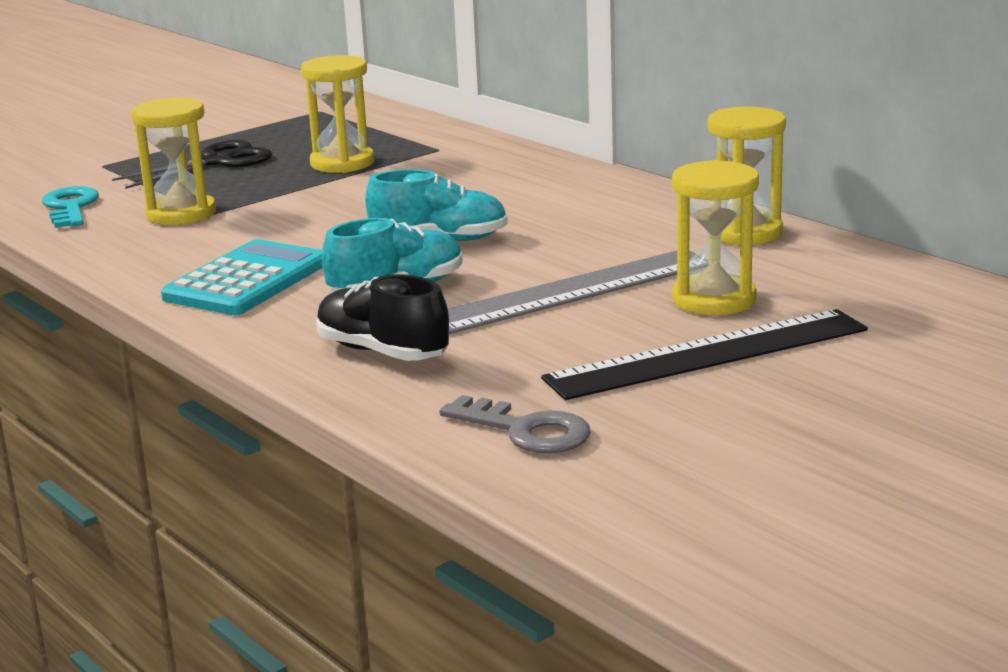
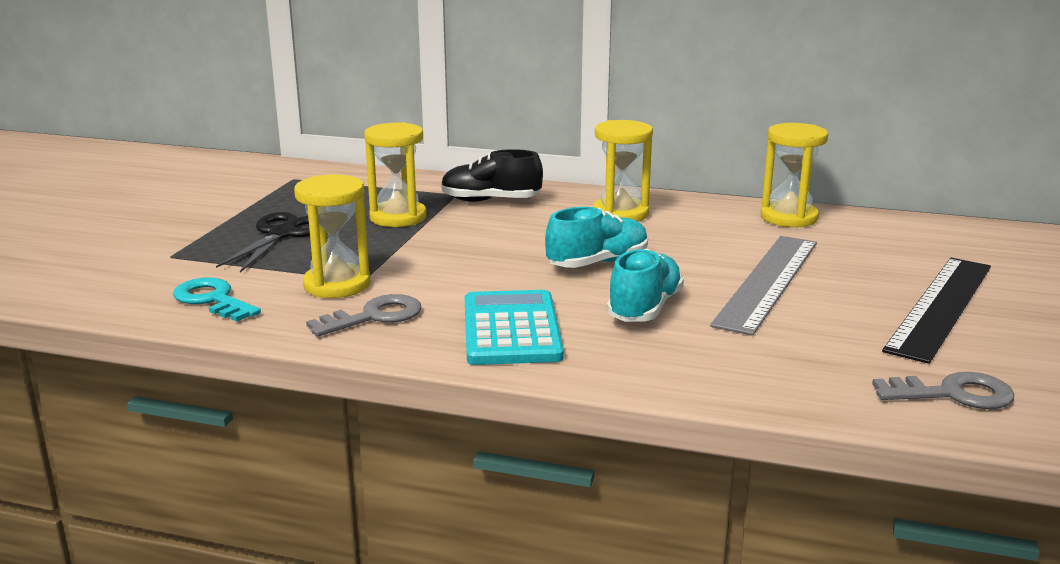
camera: 35 degrees left, 0 degrees up
black shoe [316,275,449,361] -> black shoe moved to [441,149,543,202]
yellow hourglass [672,160,759,315] -> yellow hourglass moved to [593,120,653,221]
none -> grey key [306,294,422,337]

